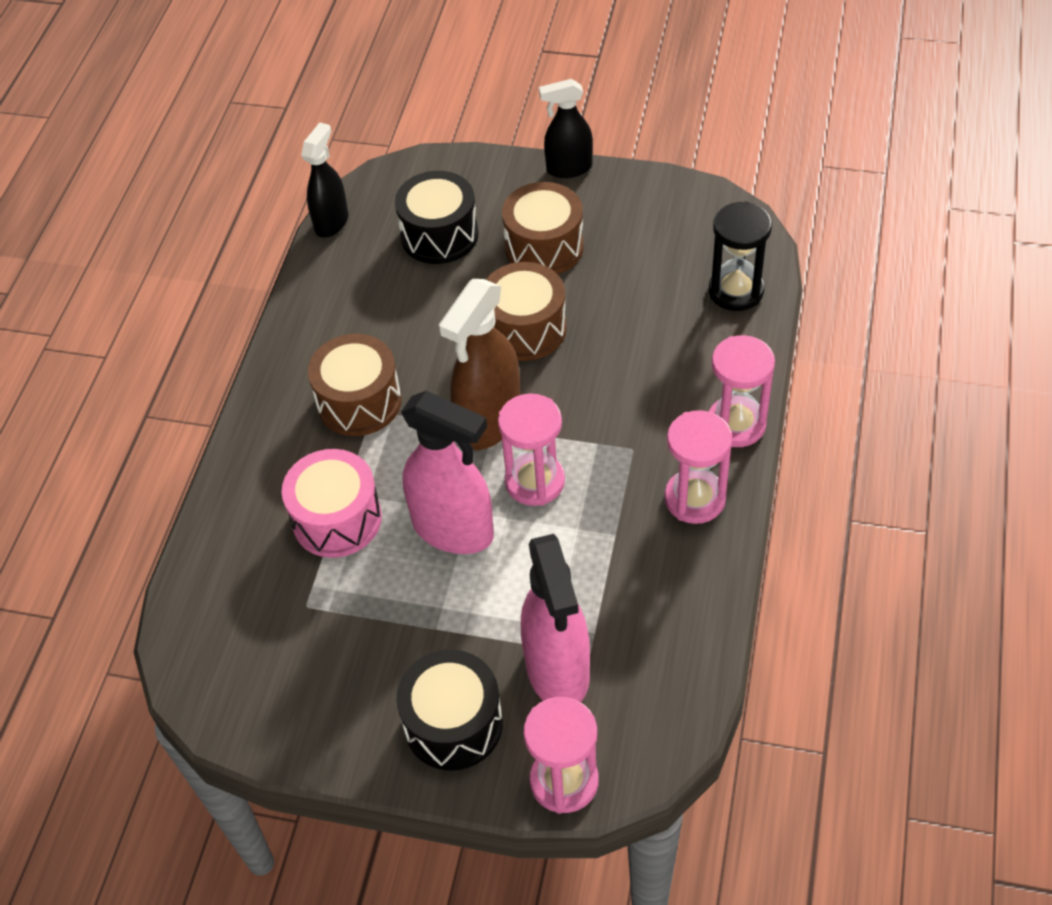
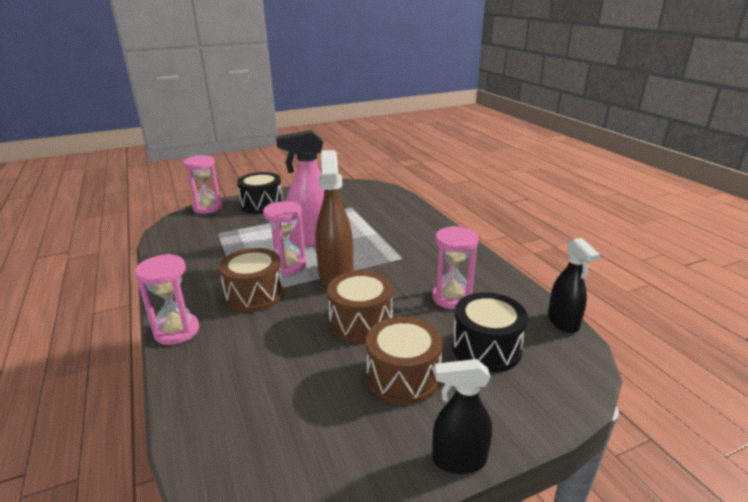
camera: 140 degrees right, 25 degrees down
pink drum [282,449,382,558] -> none
brown drum [308,334,402,436] -> brown drum moved to [219,248,284,312]
pink spray bottle [521,534,590,702] -> none
black spray bottle [539,79,593,178] -> black spray bottle turned 135 degrees counterclockwise [432,359,492,474]
pink hourglass [664,410,732,524] -> pink hourglass moved to [432,226,479,309]
black hourglass [709,201,772,311] -> none

